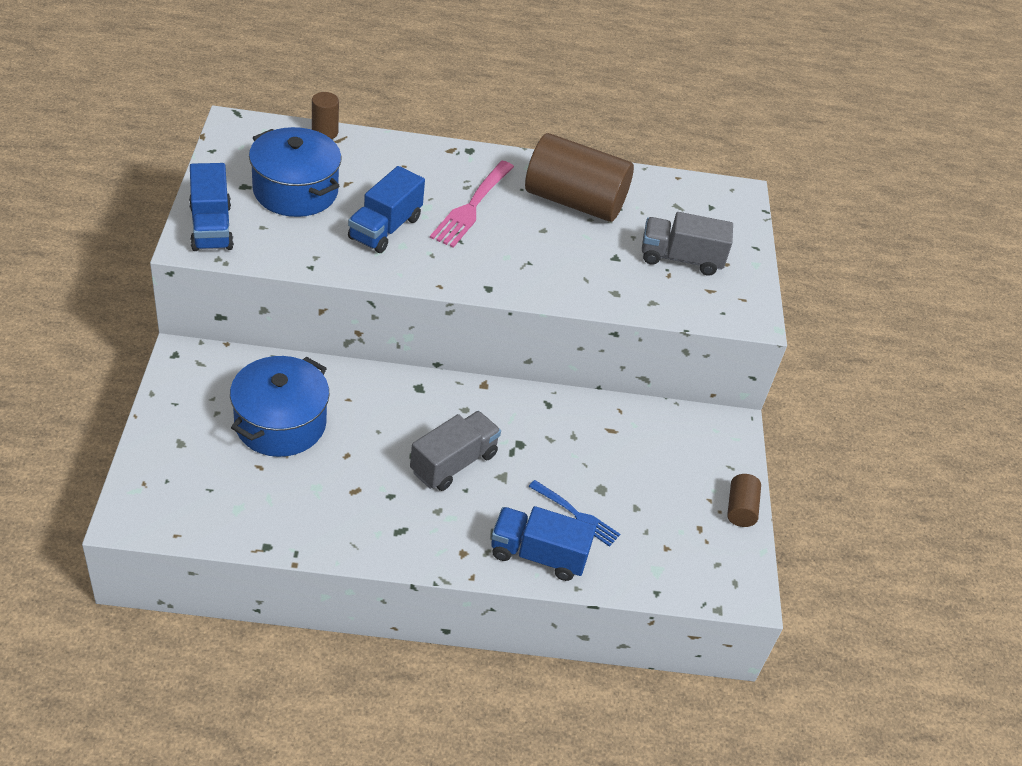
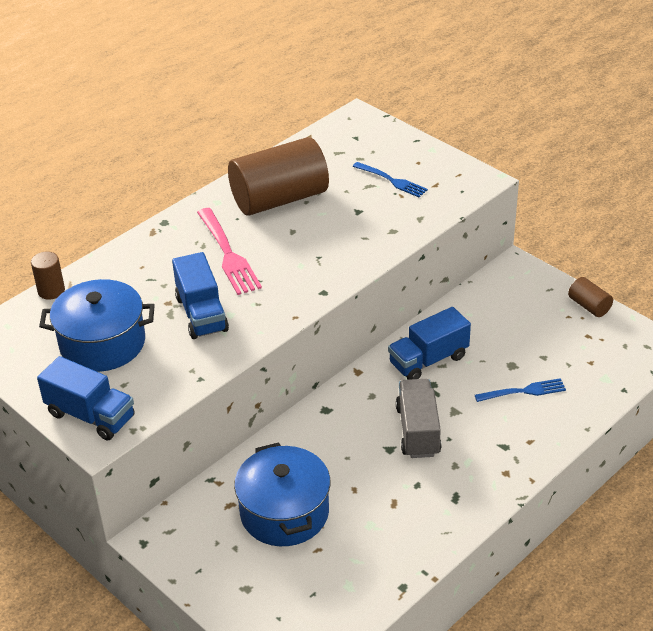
camera: 40 degrees left, 5 degrees down
blue truck [491,506,596,581] -> blue truck moved to [388,307,471,380]
grey truck [642,212,733,276] -> blue fork [353,162,428,197]

